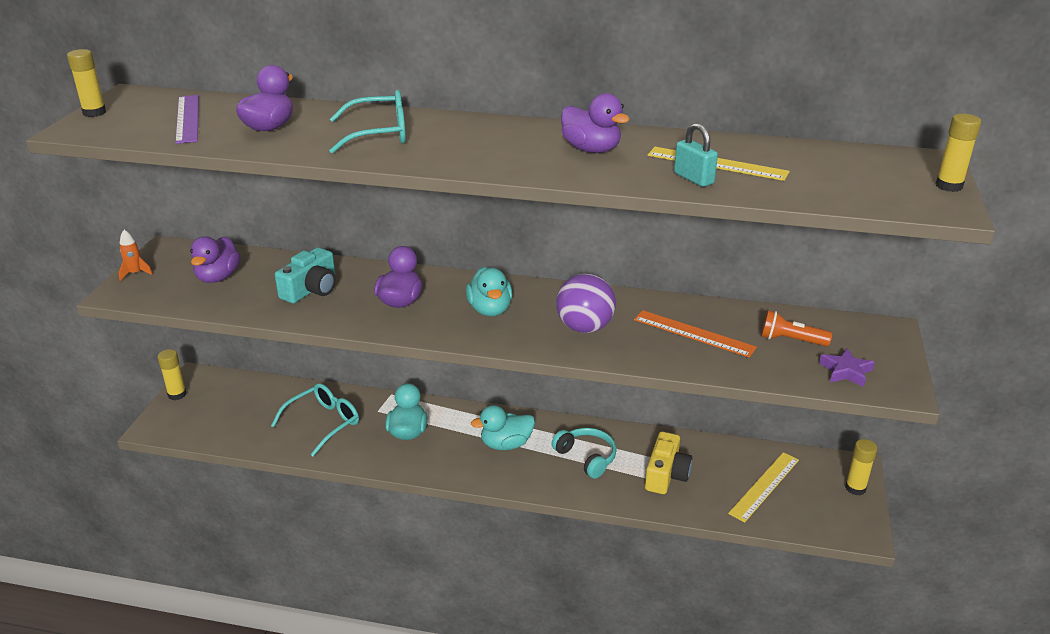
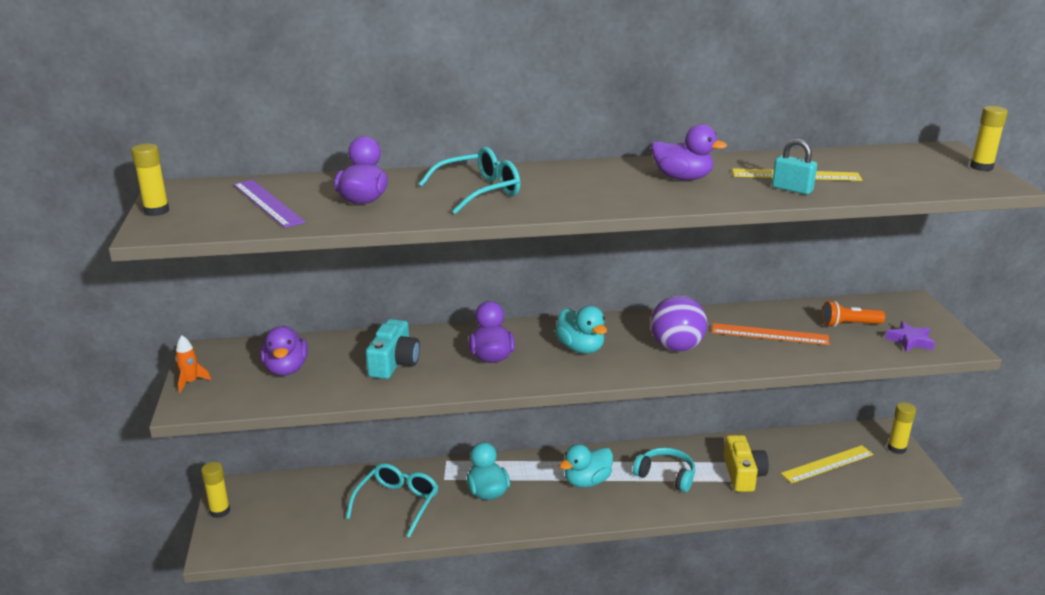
camera: 20 degrees left, 5 degrees down
yellow ruler [728,452,799,522] -> yellow ruler turned 45 degrees clockwise [781,445,874,483]

